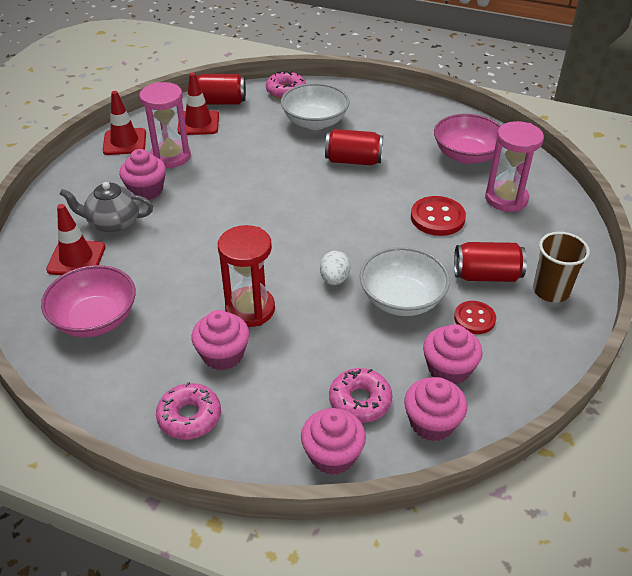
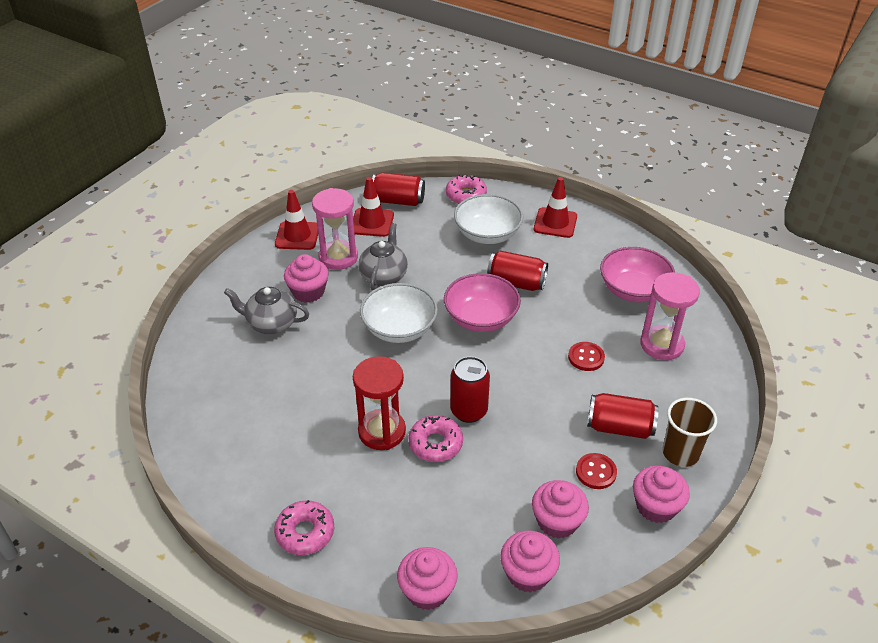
camera: 10 degrees right, 0 degrees up
pink bowl [41,265,136,337] -> pink bowl moved to [444,273,521,332]
red traffic cone [46,204,106,275] -> red traffic cone moved to [534,177,577,238]
pink cupcake [191,310,249,370] -> pink cupcake moved to [633,466,690,523]
white egg [320,251,351,285] -> red can [450,356,490,423]
pink donut [329,368,392,423] -> pink donut moved to [408,415,463,462]
white bowl [360,247,450,316] -> white bowl moved to [360,283,438,343]
red button [411,196,466,236] -> red button [568,342,605,371], size x0.66
none -> grey teapot [358,223,408,290]

